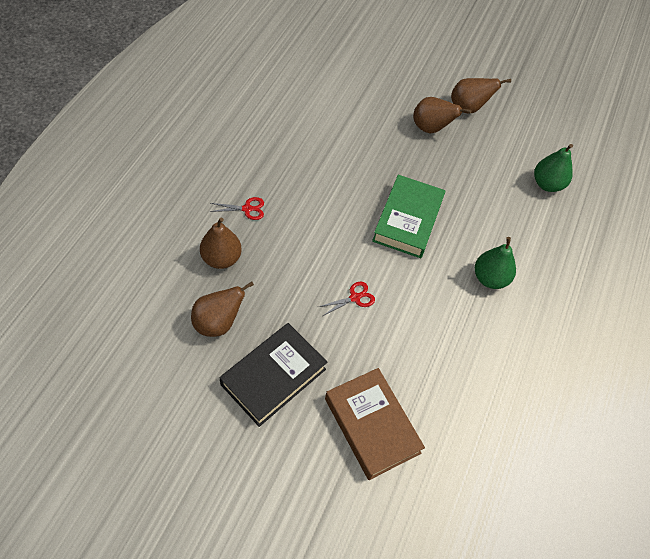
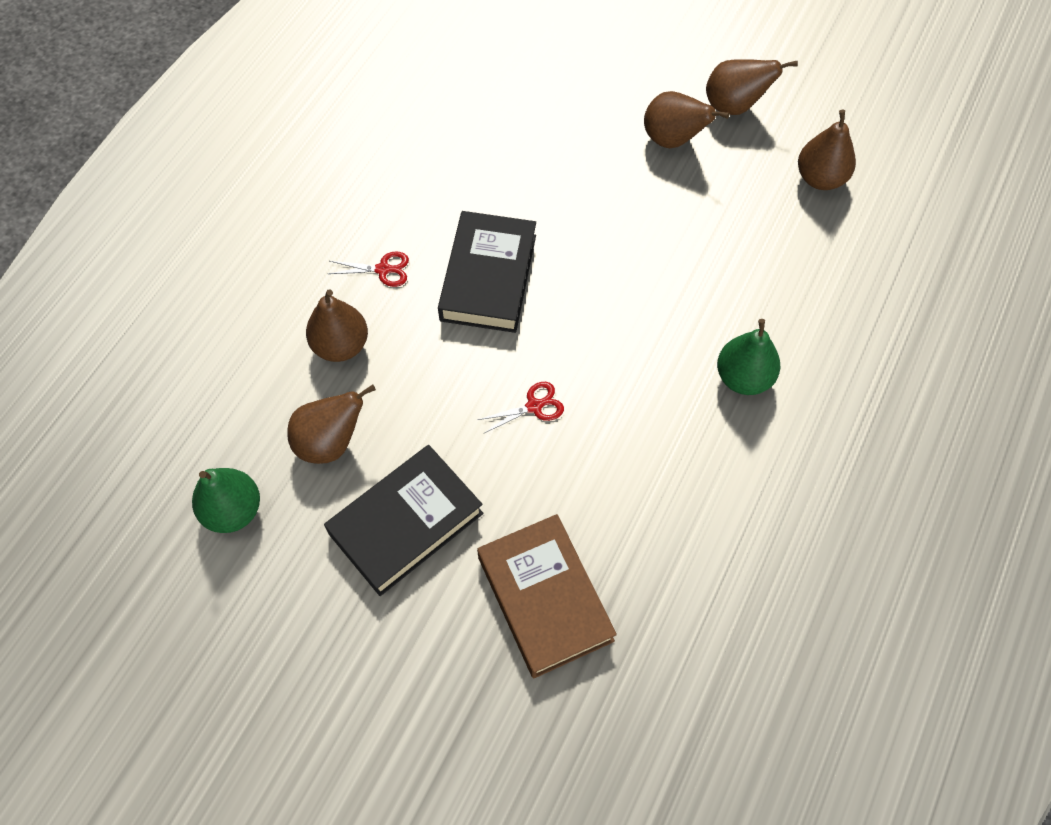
camera: 10 degrees right, 5 degrees up
green book [372,175,445,258] -> none
green pear [534,144,573,192] -> green pear moved to [192,468,260,533]
none -> black book [438,211,536,333]
none -> brown pear [798,110,856,190]

